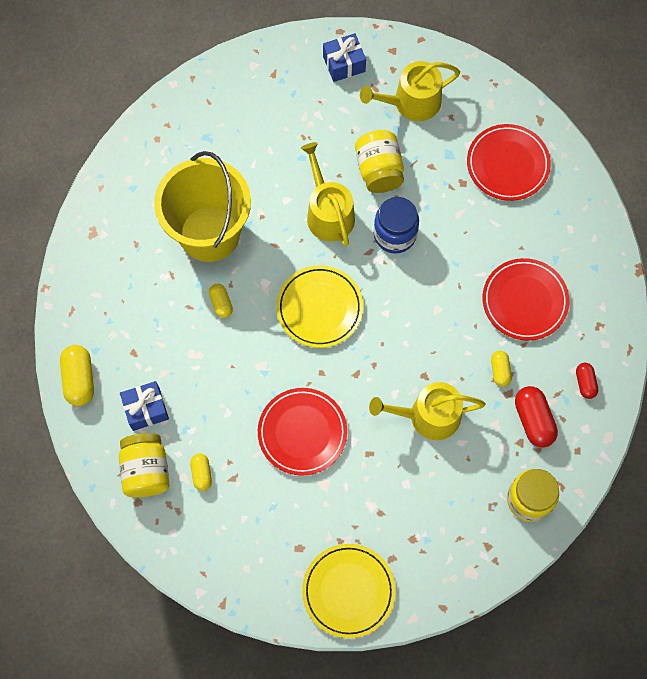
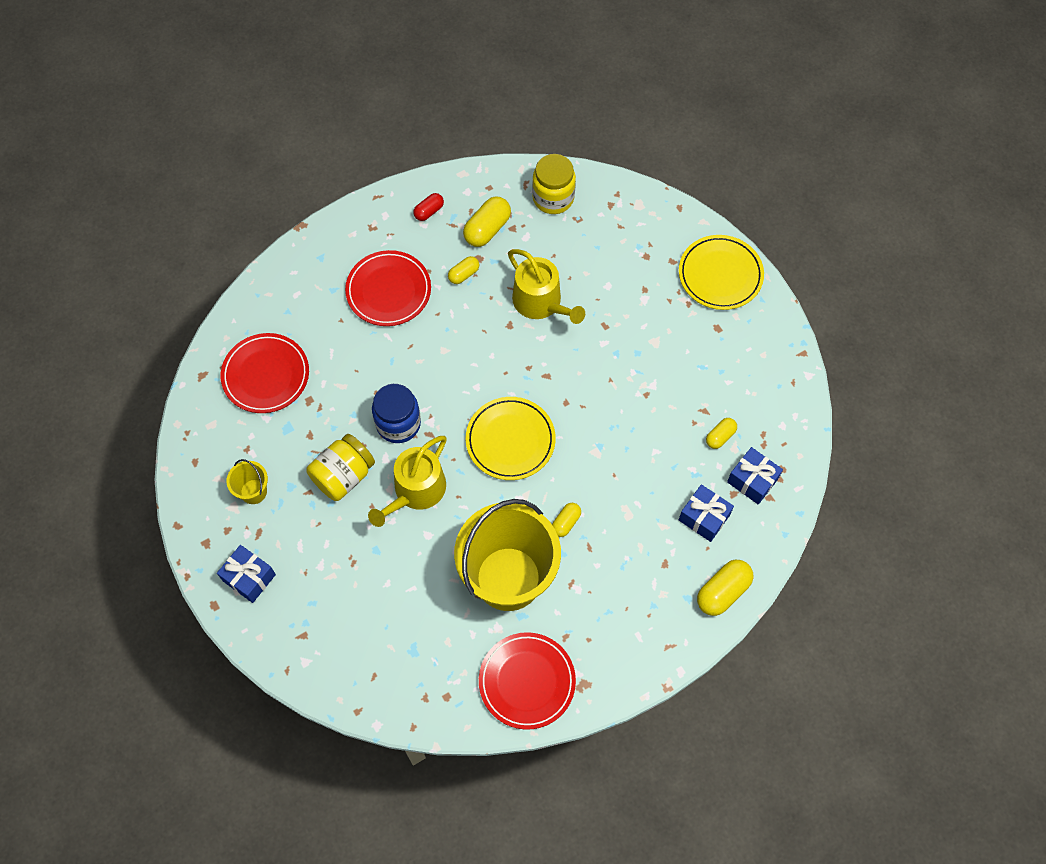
camera: 125 degrees left, 5 degrees down
yellow jar [119,433,170,497] -> blue gift [727,447,783,504]
red plate [258,388,347,476] -> red plate moved to [479,632,576,730]
yellow watering can [360,61,460,121] -> yellow bucket [227,459,268,504]
red capsule [515,386,558,448] -> yellow capsule [463,197,511,247]

